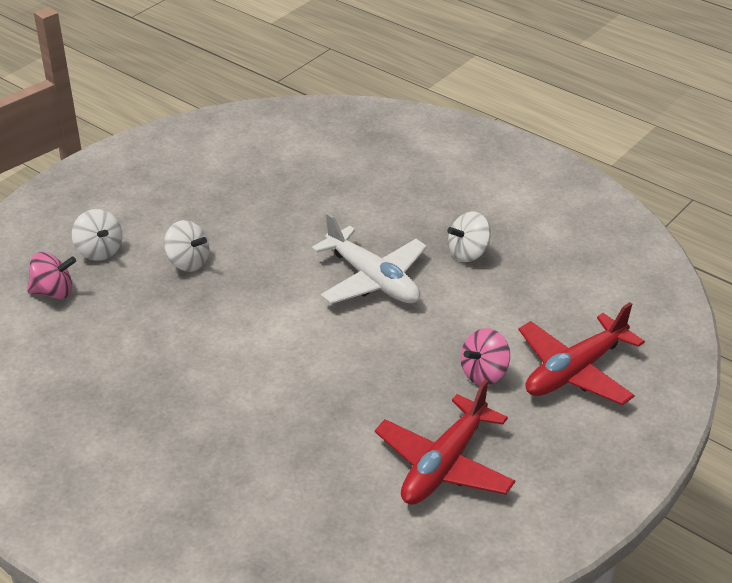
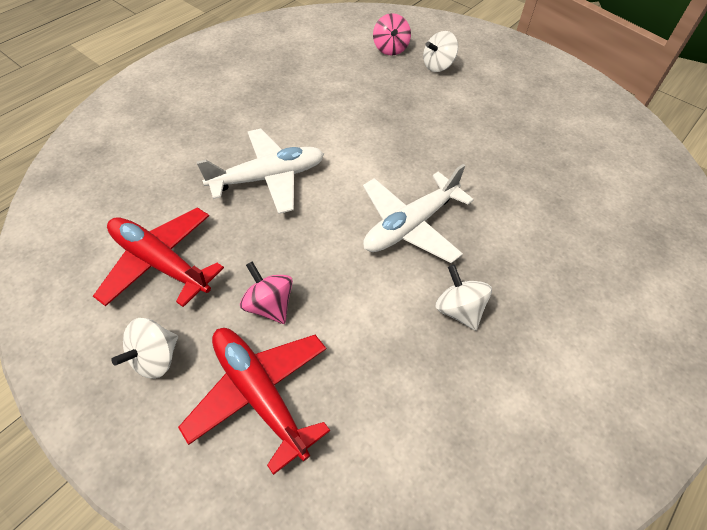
camera: 90 degrees right, 15 degrees up
white spinning top [164,220,209,271] -> white spinning top moved to [111,318,178,379]
none -> white plane [197,128,324,214]

